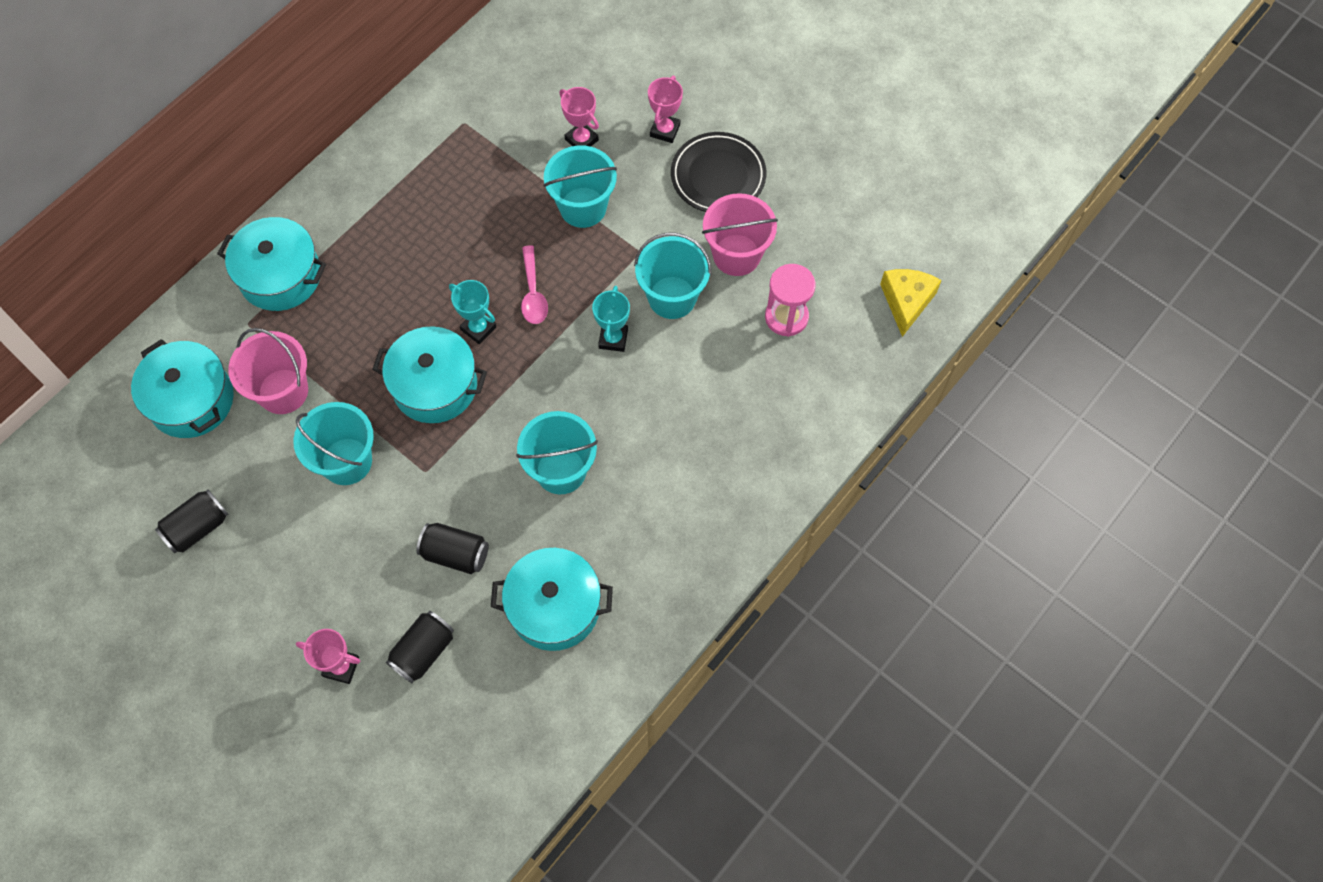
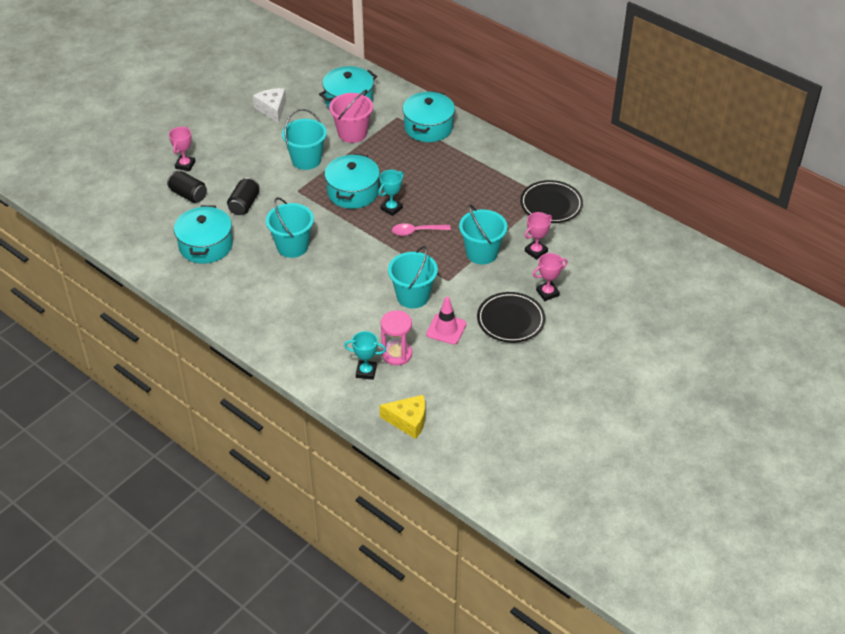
camera: 90 degrees right, 20 degrees down
black can [155,489,229,553] -> white cheese [253,88,286,123]
turquoise trophy [592,286,630,352] -> turquoise trophy moved to [344,331,386,380]
pink trophy [648,76,683,143] -> pink trophy turned 45 degrees counterclockwise [532,253,568,301]
pink bucket [702,193,778,276] -> pink traffic cone [426,297,467,345]
none -> black plate [520,180,583,223]

